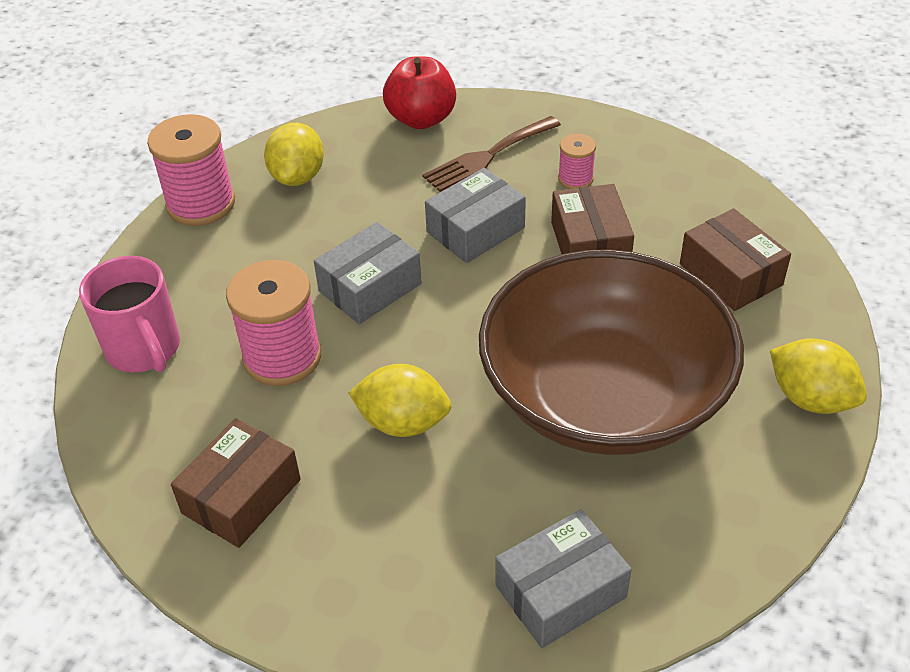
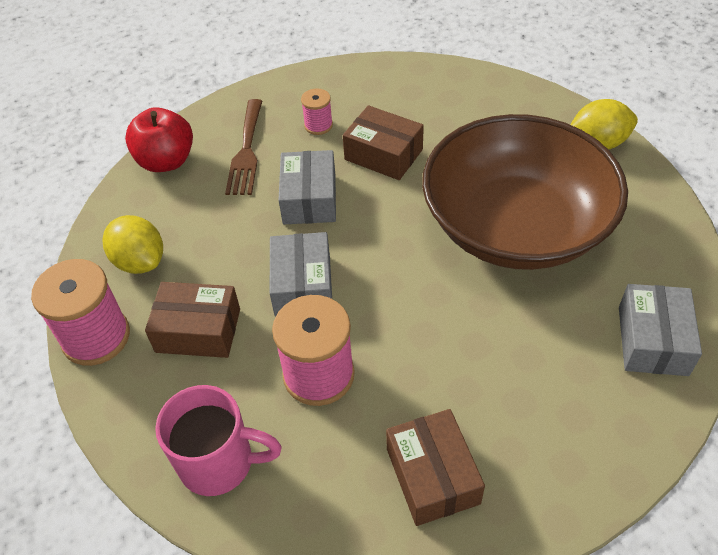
camera: 50 degrees left, 5 degrees up
yellow lemon [349,364,451,437] -> none
brown box [680,208,791,311] -> brown box moved to [145,282,240,358]

